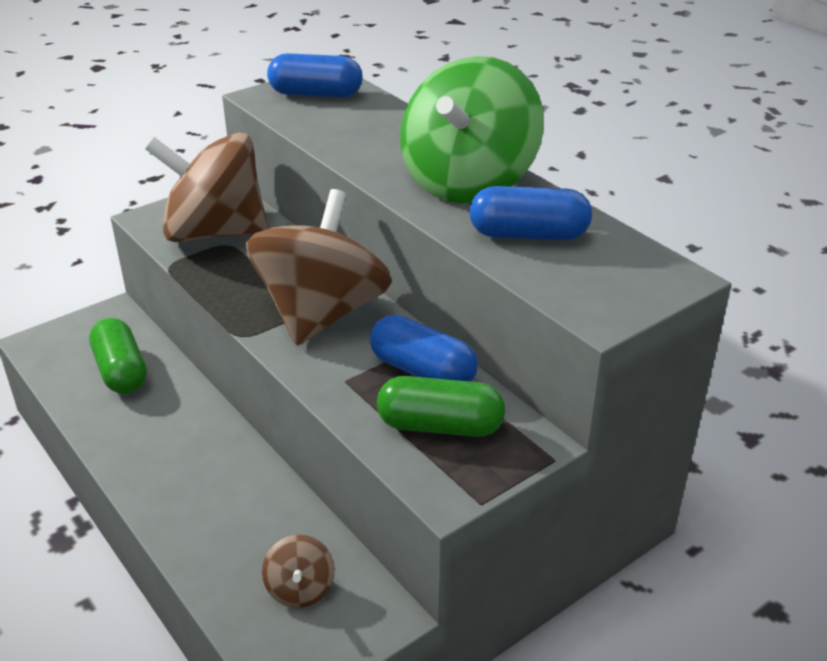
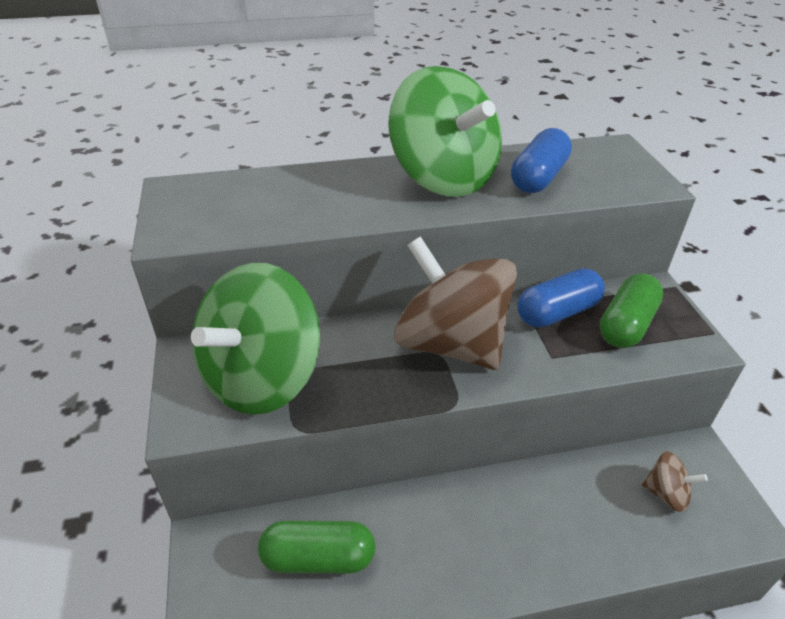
camera: 65 degrees left, 5 degrees up
brown spinning top [145,133,268,242] -> green spinning top [191,263,320,415]
blue capsule [267,53,363,98] -> none

